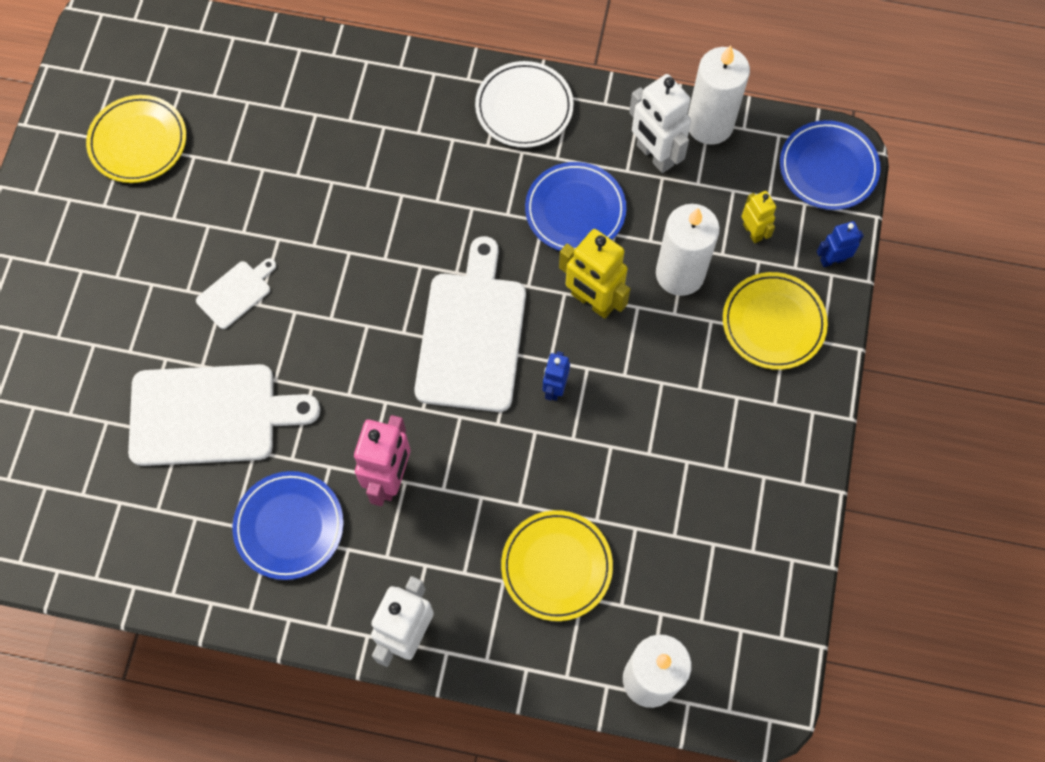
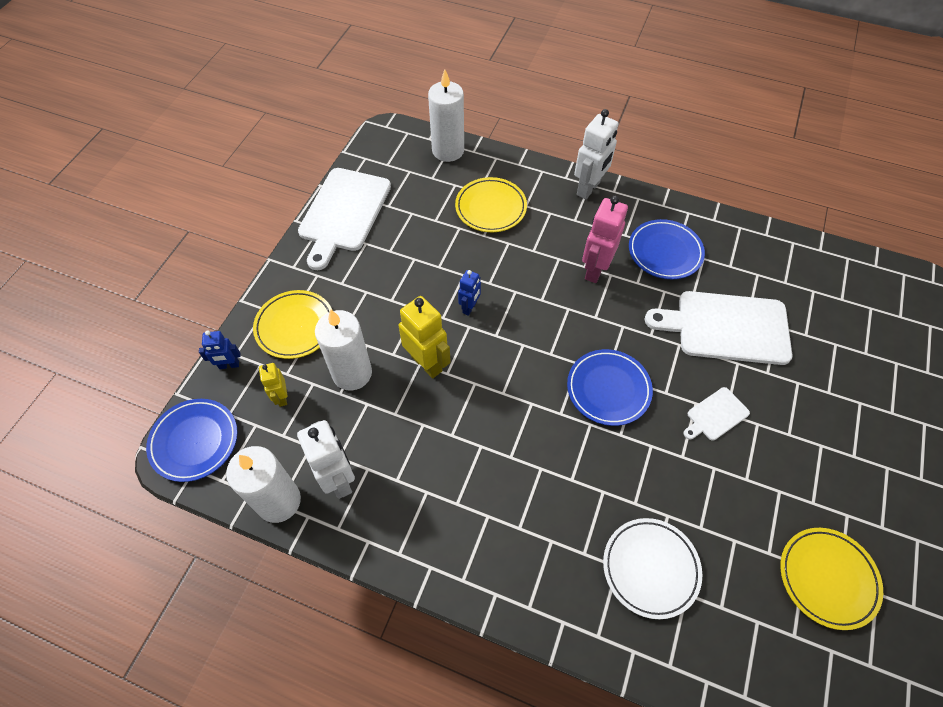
camera: 170 degrees left, 10 degrees down
white cutting board [414,236,526,412] -> white cutting board moved to [298,168,391,270]
white plate [475,61,574,148] -> white plate moved to [603,518,702,619]
blue plate [525,162,626,251] -> blue plate moved to [567,349,653,426]

